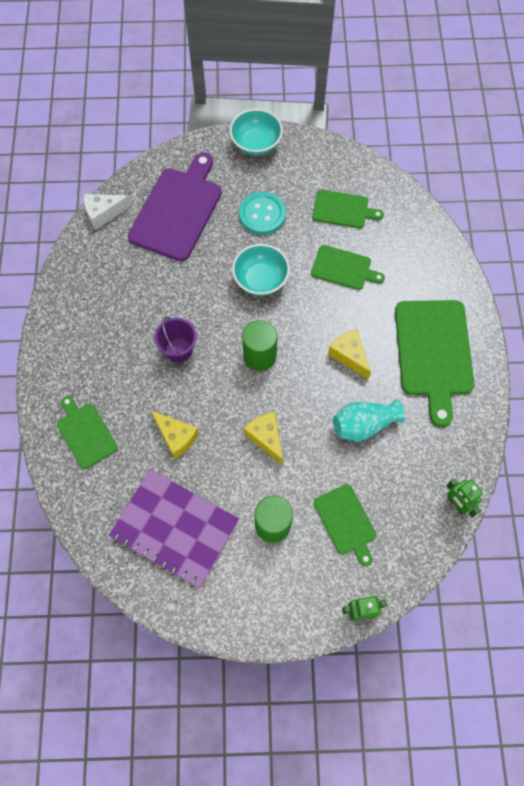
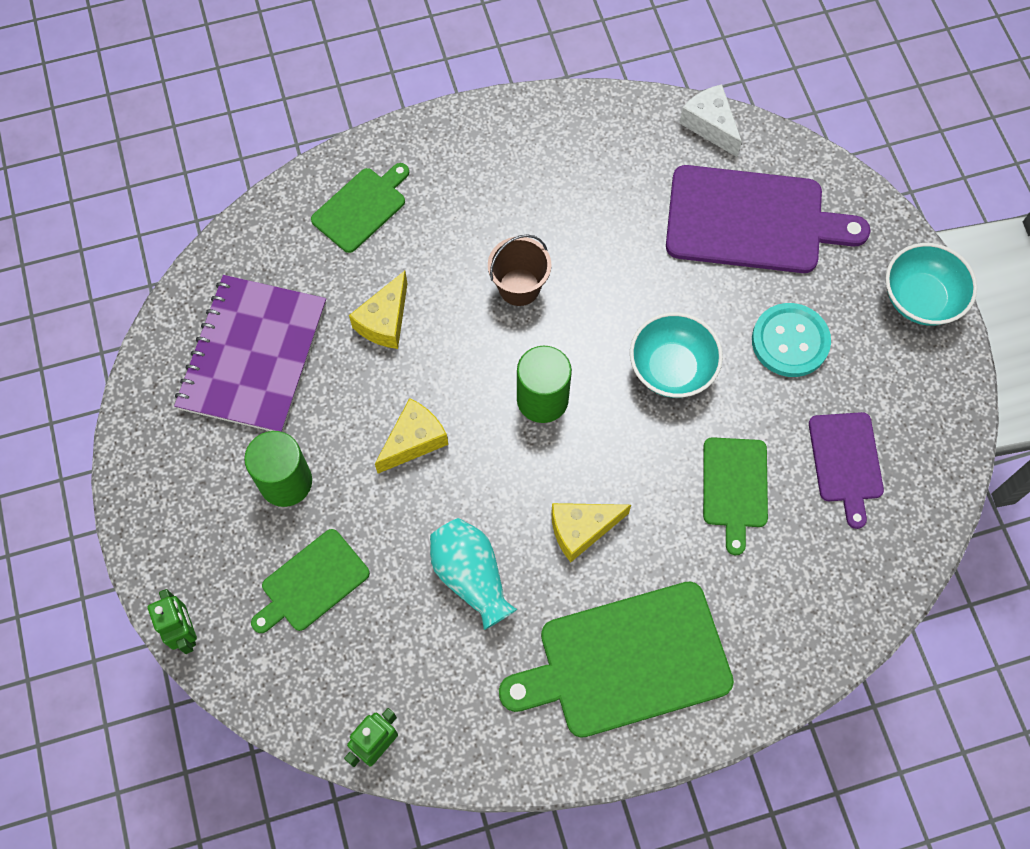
camera: 75 degrees right, 0 degrees up
purple bucket [154,317,197,363] -> brown bucket [488,234,552,306]
green cutting board [312,190,384,228] -> purple cutting board [809,412,884,529]
yellow cheese [328,329,371,380] -> yellow cheese turned 150 degrees counterclockwise [551,503,631,562]

